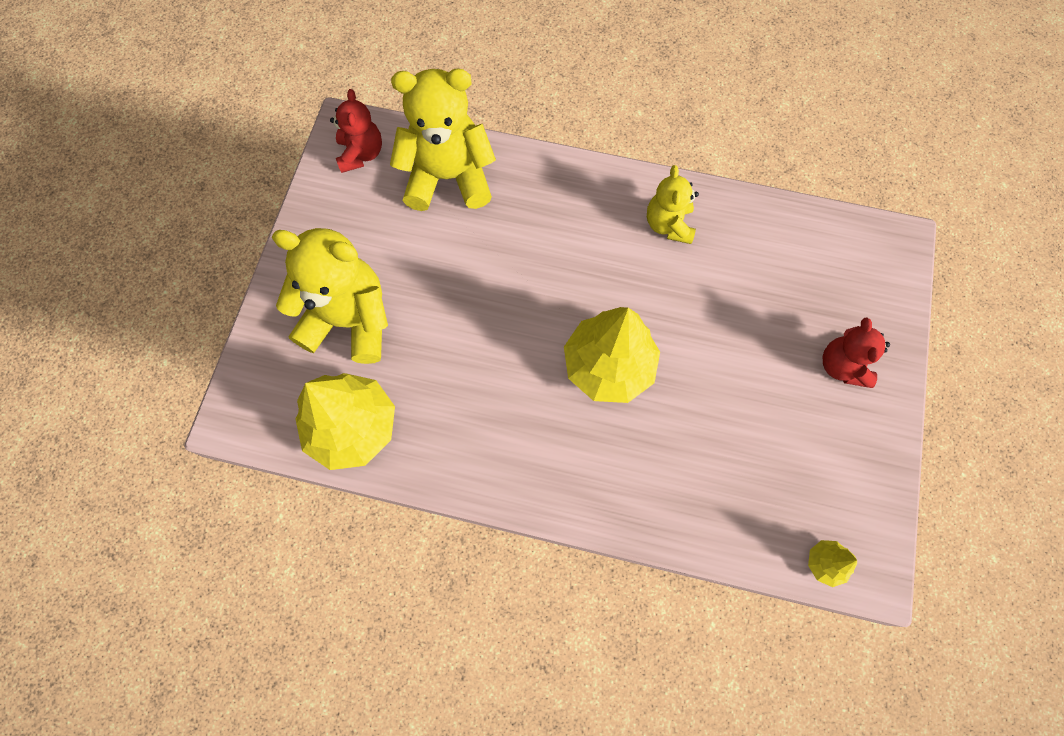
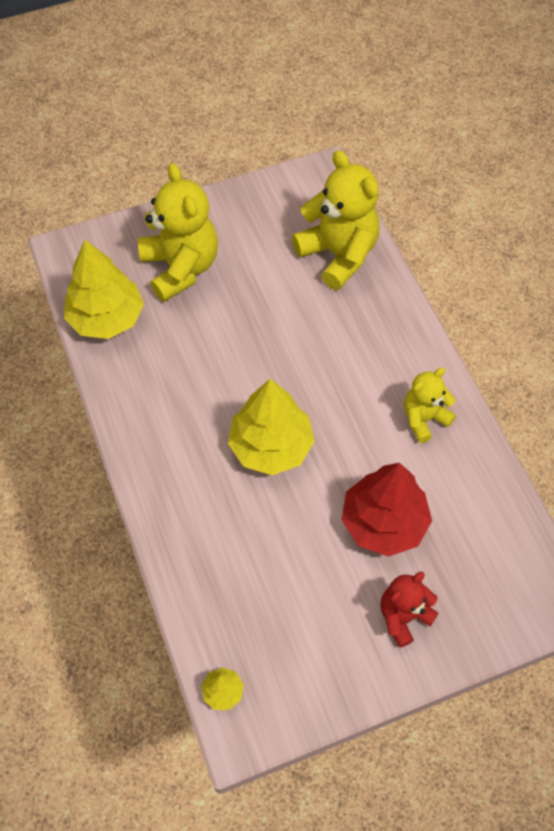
camera: 55 degrees right, 10 degrees down
red teddy bear [330,89,382,173] -> none
none -> red tree [342,463,432,557]

